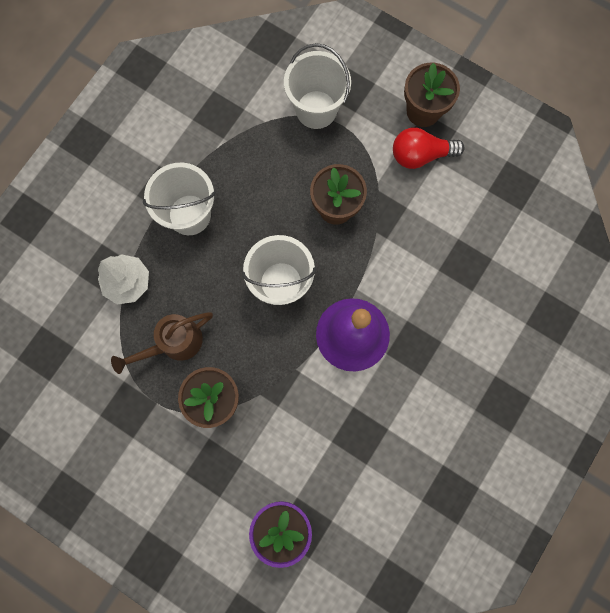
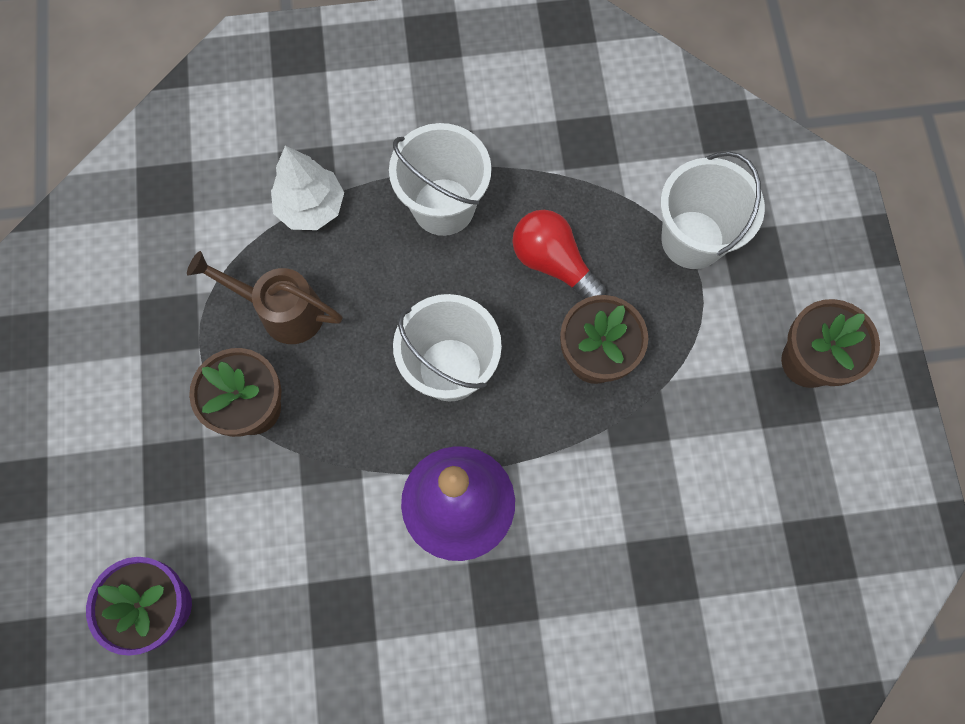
camera: 50 degrees right, 5 degrees down
red light bulb [393,127,465,169] -> red light bulb moved to [512,210,606,299]

